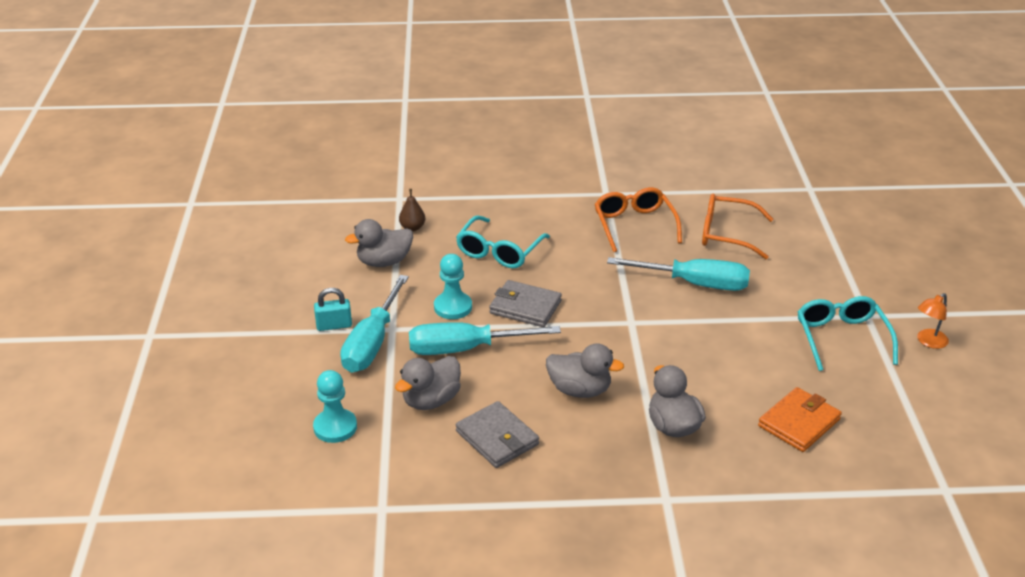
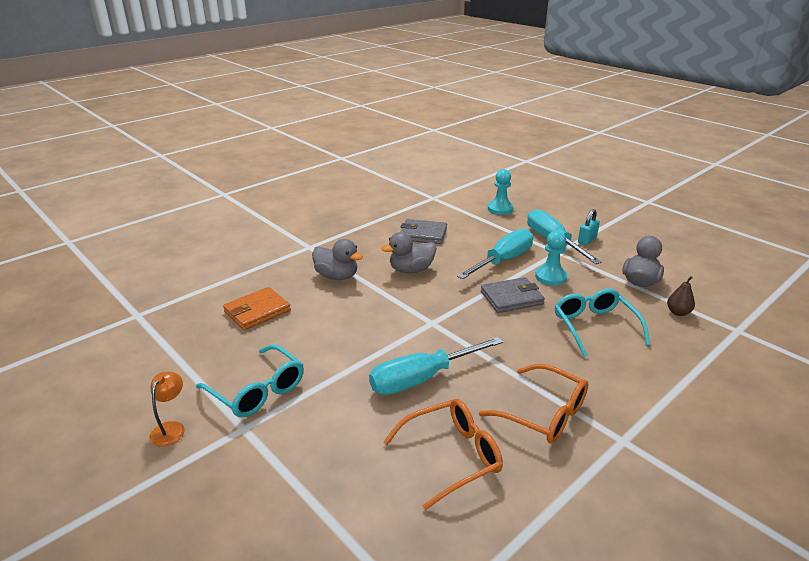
camera: 140 degrees right, 5 degrees down
grey duck [395,356,461,410] -> none
orange wallet [758,387,842,452] -> orange wallet turned 45 degrees clockwise [223,287,291,330]

